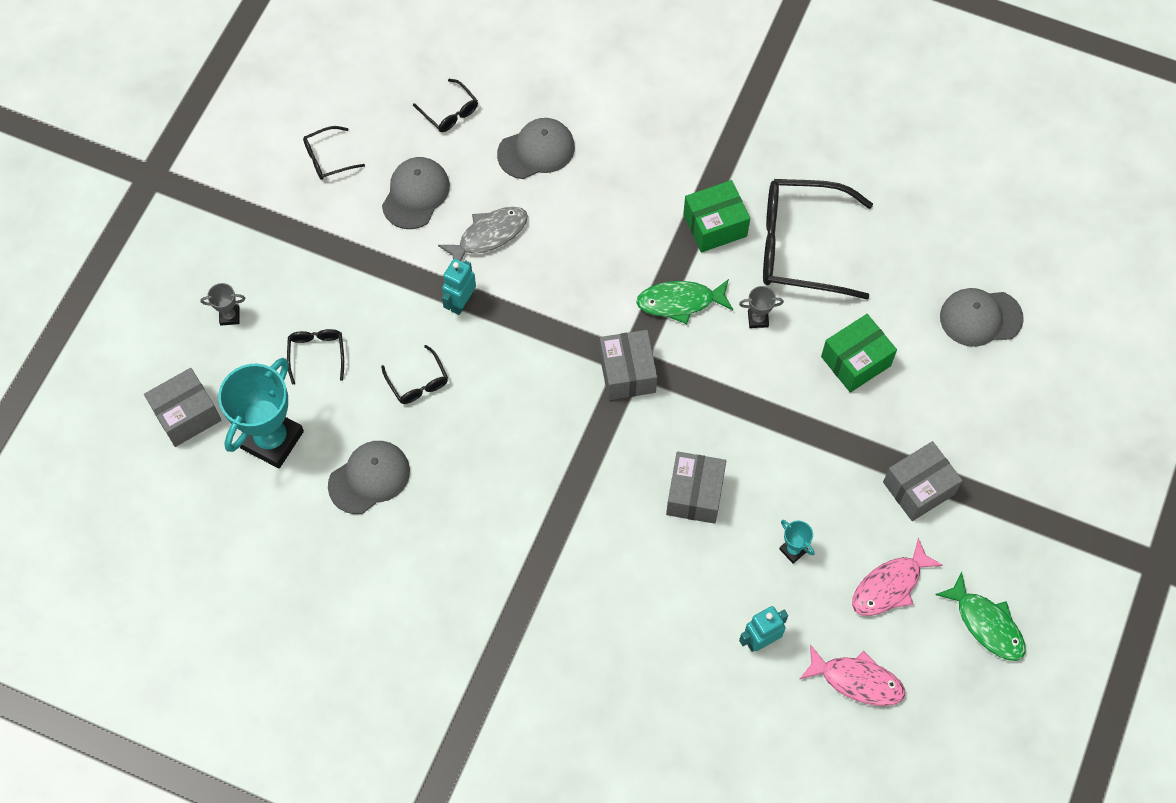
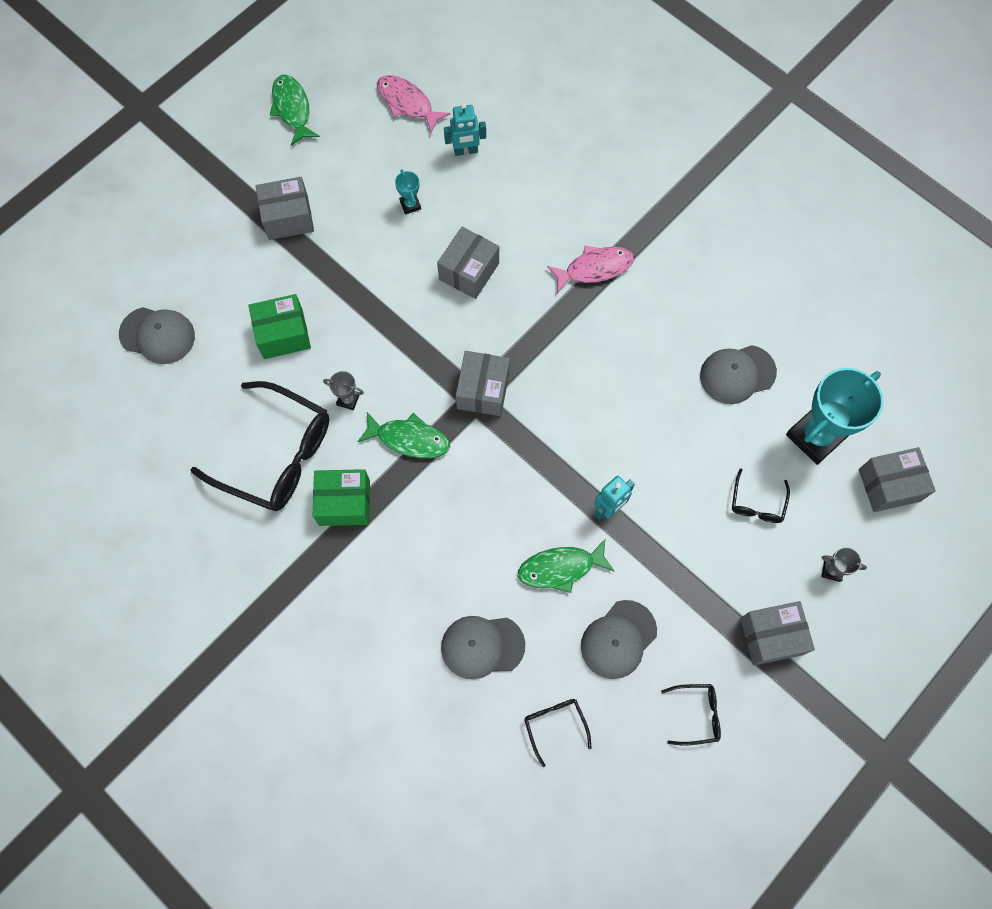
camera: 160 degrees left, 5 degrees up
black glasses [381,345,448,404] -> none
grey fish [438,207,528,261] -> green fish [518,539,614,593]
pink fish [852,537,943,616] -> pink fish moved to [547,246,634,293]
none -> grey box [740,601,815,666]

